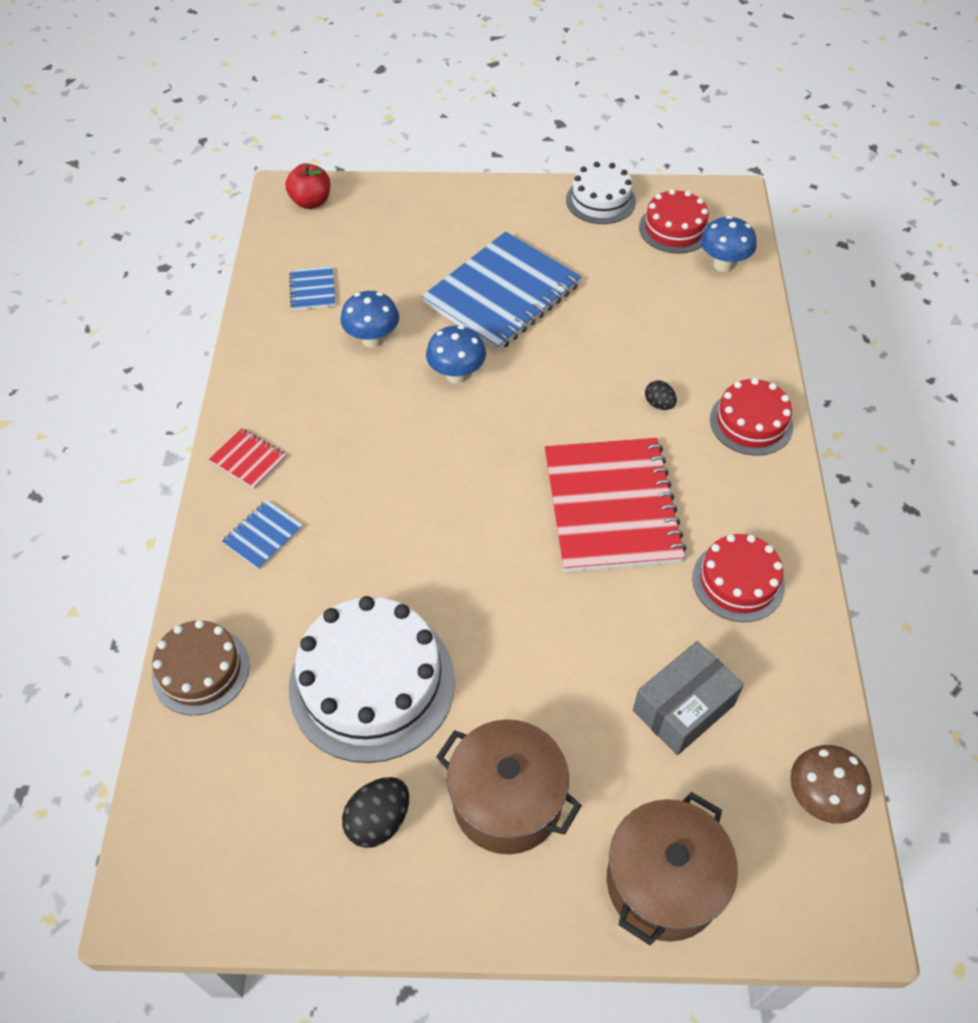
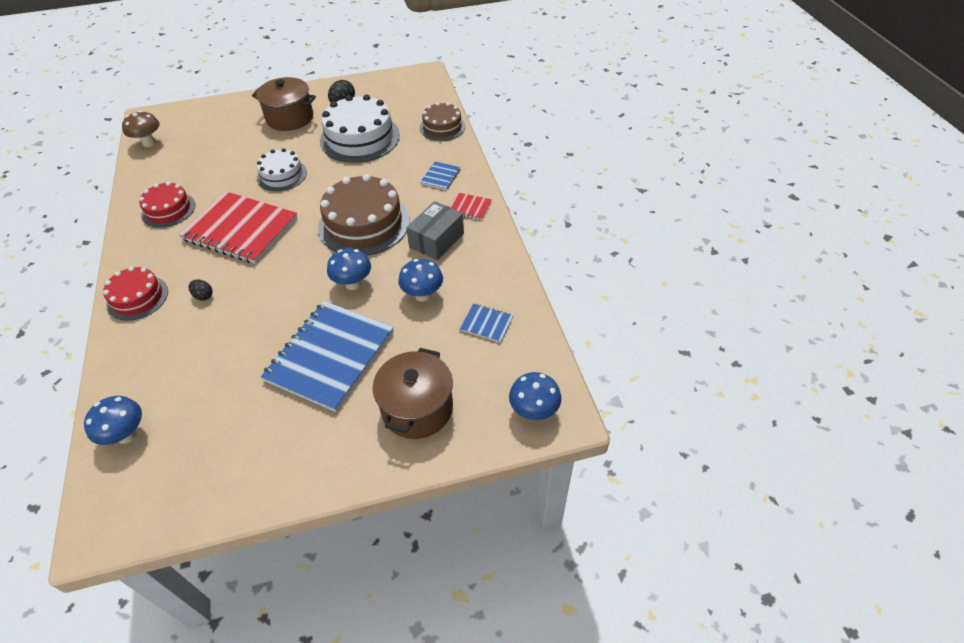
camera: 165 degrees right, 5 degrees down
red apple [285,163,330,209] -> blue mushroom [509,372,561,420]
blue notebook [289,266,335,310] -> blue notebook turned 45 degrees counterclockwise [460,304,513,343]
red notebook [544,438,686,572] -> red notebook turned 45 degrees counterclockwise [179,191,297,264]
white cake [566,162,636,224] -> white cake moved to [257,148,307,191]
brown pot [607,792,738,945] -> brown pot moved to [373,348,453,439]
grey box [633,641,744,755] -> grey box moved to [406,201,464,260]
red cake [639,189,709,254] -> none
none -> brown cake [318,174,410,256]

